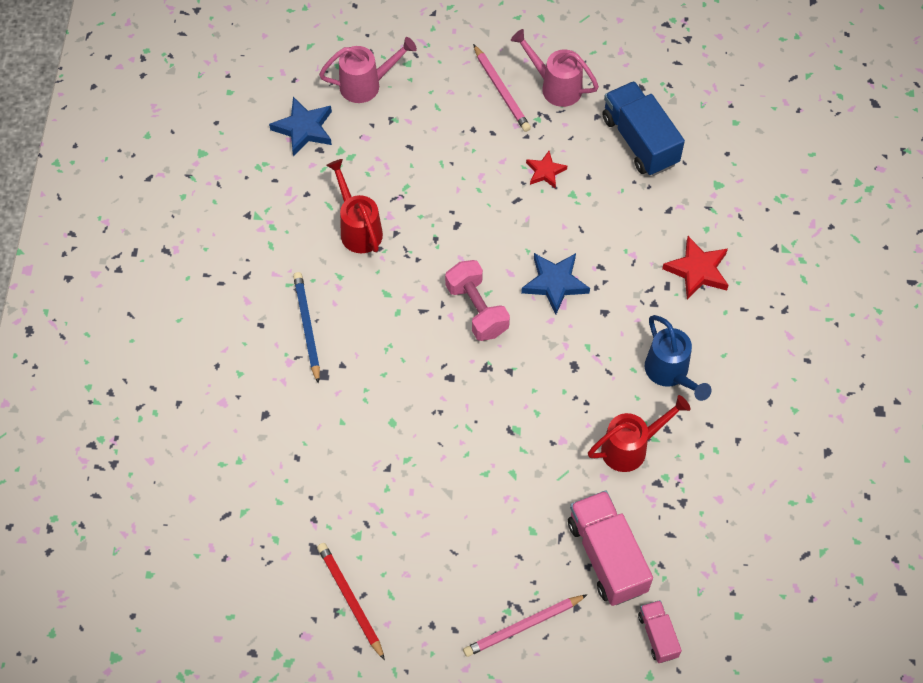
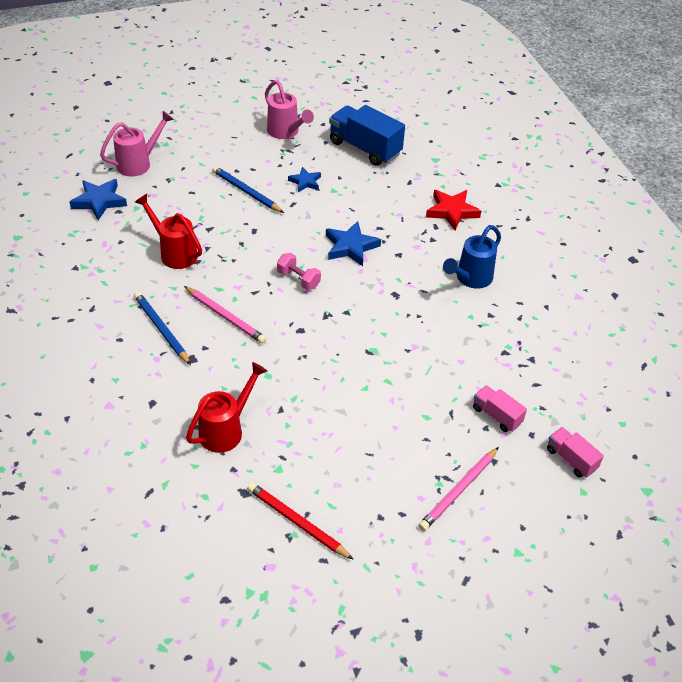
camera: 25 degrees left, 15 degrees down
pink dumbbell [445,260,510,341] -> pink dumbbell [277,253,321,290], size x0.66
pink pencil [473,44,531,132] -> pink pencil moved to [184,286,267,344]
pink watering can [511,29,599,107] -> pink watering can turned 135 degrees counterclockwise [265,80,314,139]
red star [526,151,567,189] -> blue star [288,167,321,192]
pink truck [568,490,653,606] -> pink truck [473,385,527,432], size x0.53
red watering can [588,395,691,472] -> red watering can moved to [186,362,267,453]
blue watering can [645,315,712,401] -> blue watering can turned 90 degrees clockwise [443,225,501,289]
none -> blue pencil [212,166,284,213]

